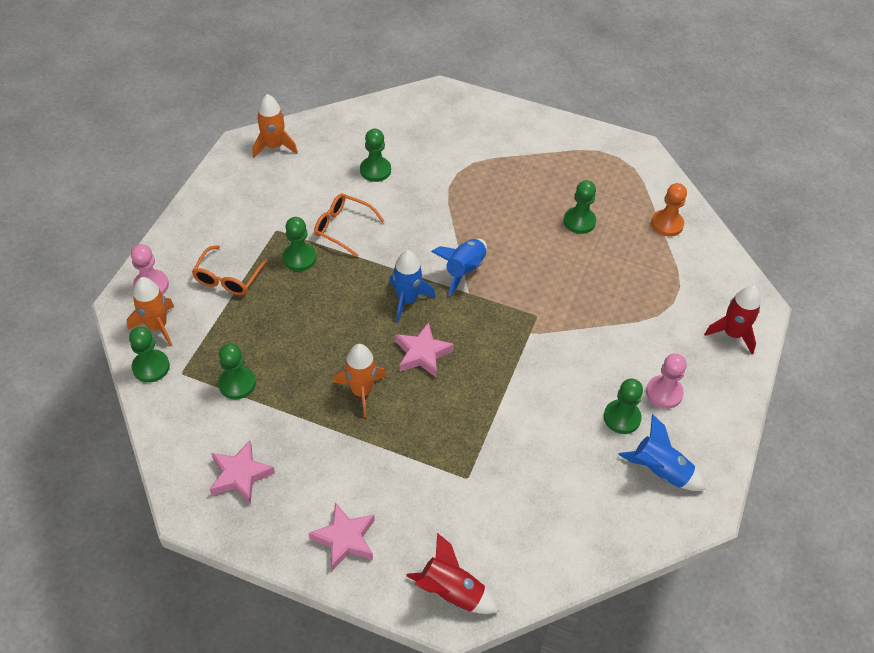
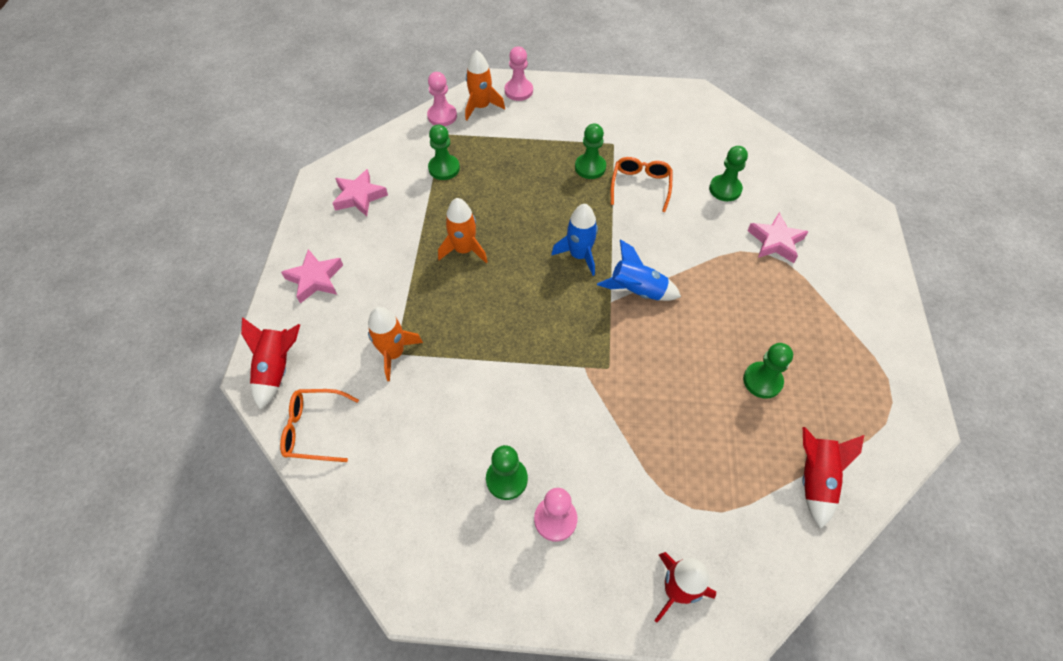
camera: 75 degrees right, 5 degrees up
green pawn [129,327,170,383] -> pink pawn [427,72,457,126]
orange glasses [192,245,268,295] -> orange glasses moved to [280,389,359,462]
orange rocket [253,94,298,158] -> orange rocket moved to [368,307,423,381]
pink star [395,322,454,377] -> pink star moved to [747,212,808,263]
blue rocket [618,414,706,491] -> none
orange pawn [651,183,687,237] -> red rocket [802,427,864,529]

